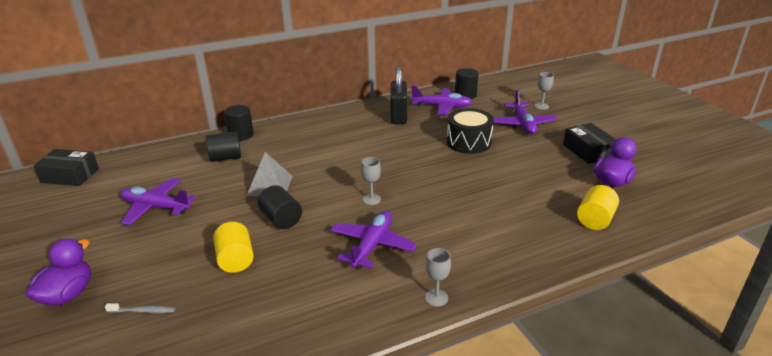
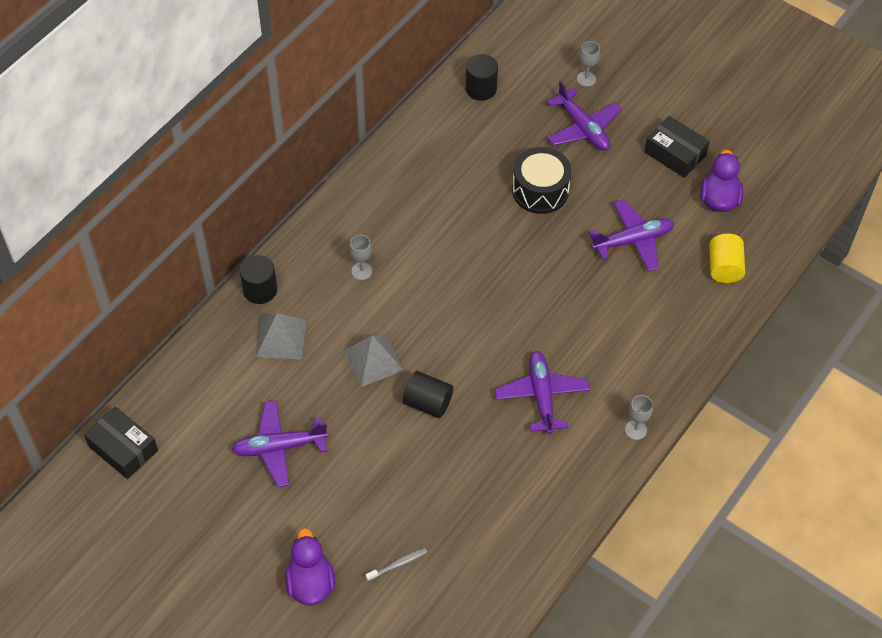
camera: 30 degrees left, 25 degrees up
black box [33,149,99,186] -> black box turned 60 degrees clockwise [84,406,158,479]
black cylinder [206,132,241,162] -> grey pyramid [256,313,306,360]
yellow cylinder [213,222,254,273] -> none
grey goblet [361,157,381,205] -> grey goblet moved to [349,235,372,280]
black padlock [391,66,407,124] -> none
purple plane [411,86,472,116] -> purple plane moved to [589,199,674,272]

